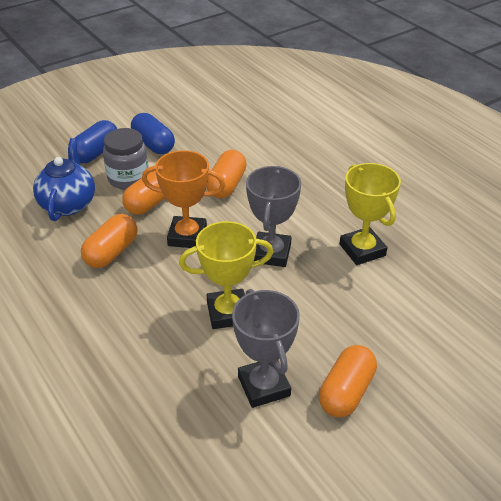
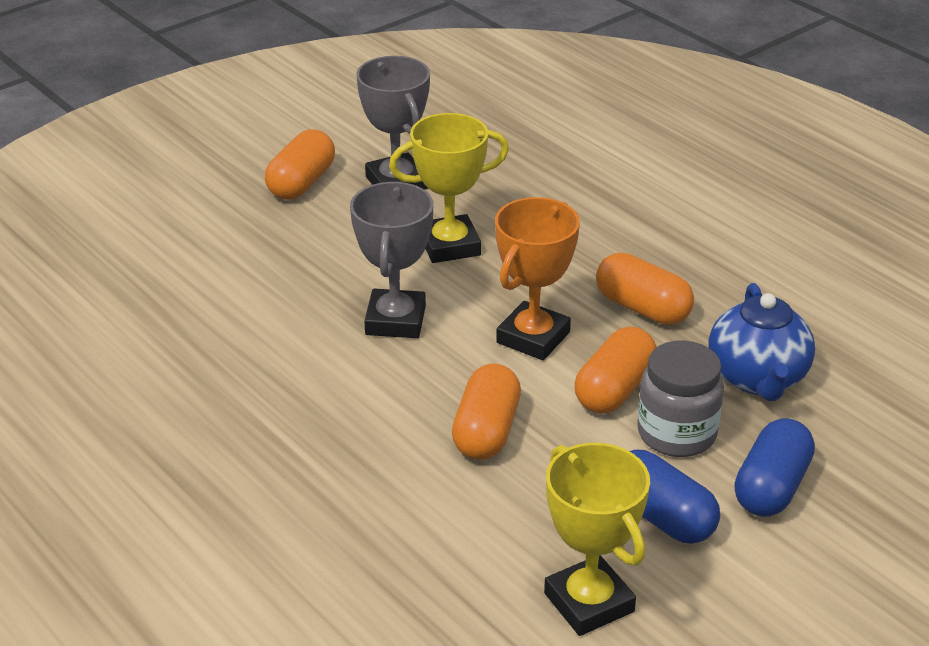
camera: 175 degrees right, 5 degrees down
orange capsule [81,214,138,268] -> orange capsule turned 75 degrees counterclockwise [596,253,694,325]
orange trophy [142,150,225,248] -> orange trophy turned 60 degrees counterclockwise [495,197,580,360]
yellow trophy [339,163,401,265] -> yellow trophy moved to [544,443,650,636]

